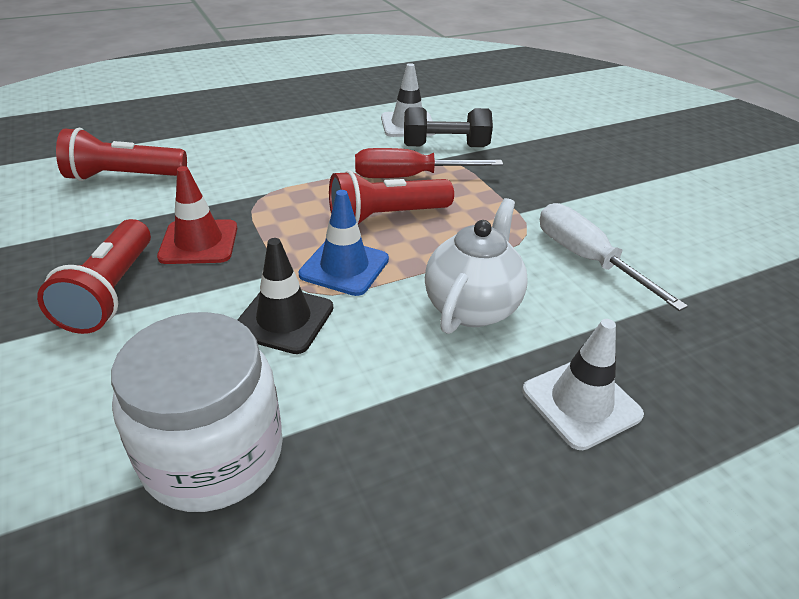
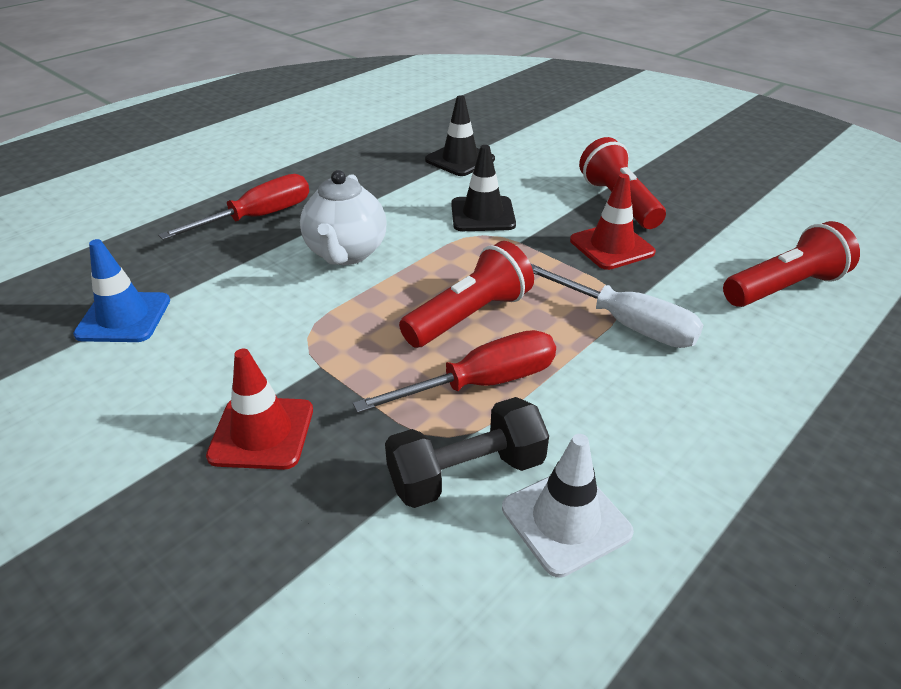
camera: 160 degrees right, 0 degrees up
white jar [111,312,283,512] -> black traffic cone [425,95,495,176]
blue traffic cone [298,190,389,296] -> blue traffic cone moved to [73,239,170,342]
white traffic cone [522,319,644,450] -> red screwdriver [158,174,309,240]
white screwdriver [540,203,688,311] -> white screwdriver moved to [531,264,703,348]
none -> red traffic cone [206,349,313,470]

